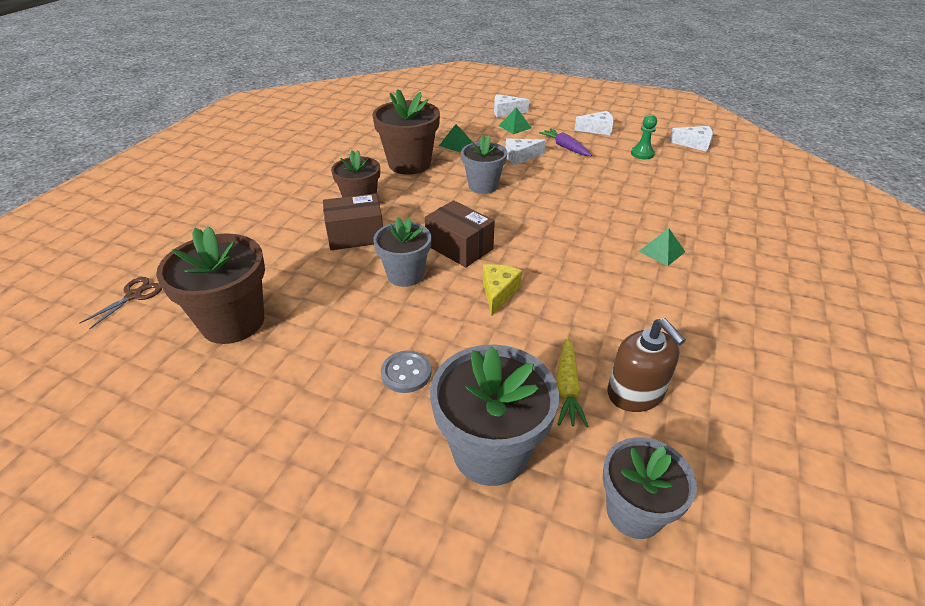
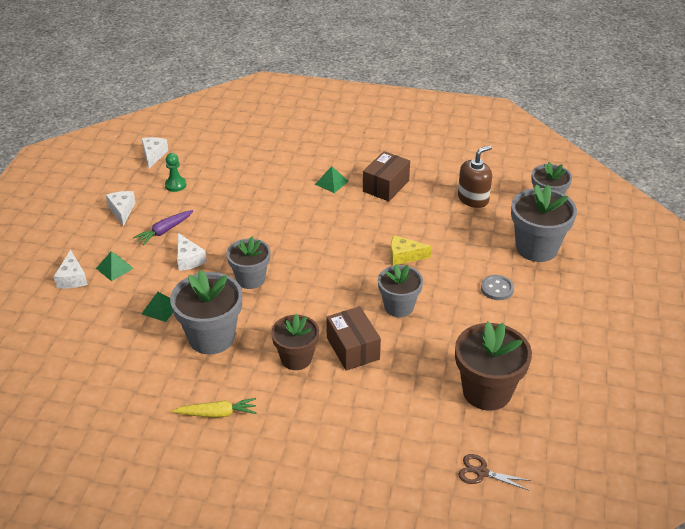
camera: 100 degrees left, 0 degrees up
brown flower pot [373,89,440,175] -> grey flower pot [170,270,242,355]
brown box [425,200,495,267] -> brown box moved to [363,151,410,201]
yellow carrot [556,337,589,427] -> yellow carrot moved to [172,398,257,418]

